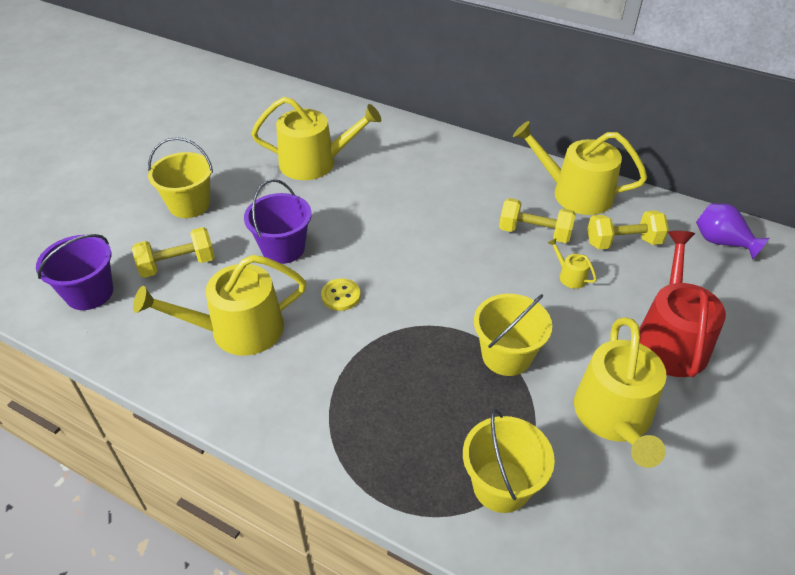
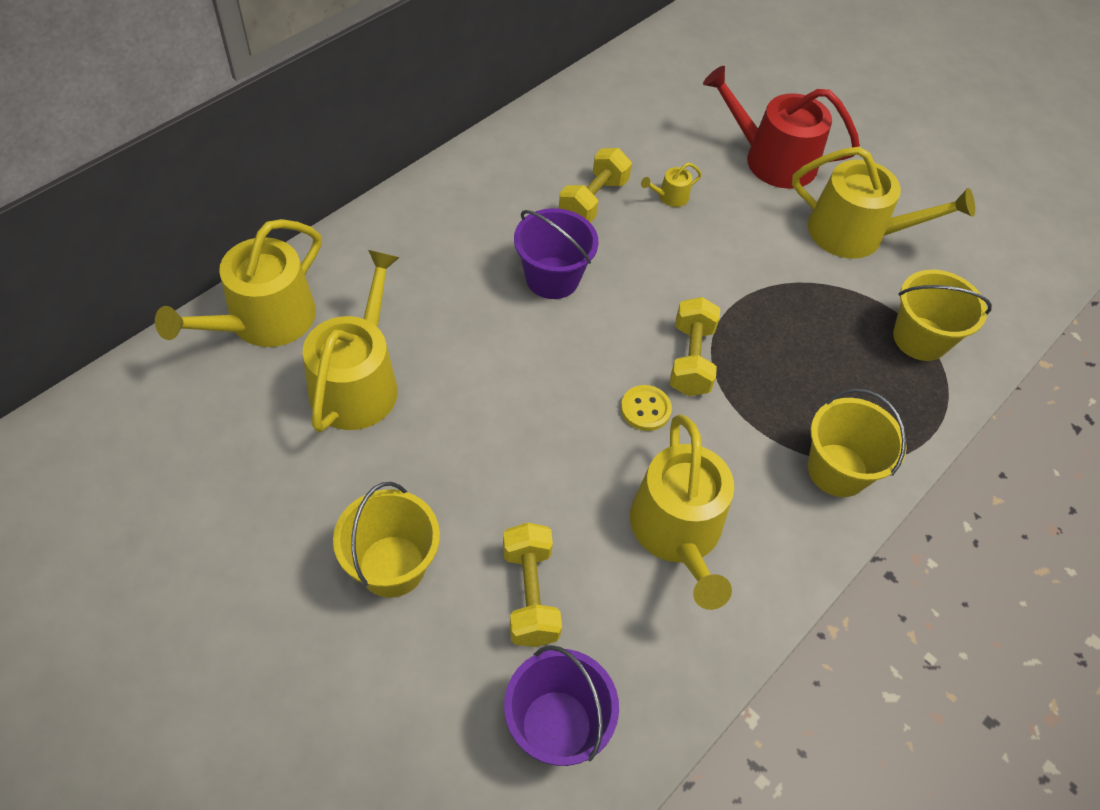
camera: 80 degrees left, 10 degrees up
purple bucket [244,179,312,264] -> purple bucket moved to [514,208,598,299]
yellow bucket [474,294,552,376] -> yellow bucket moved to [808,388,907,497]
yellow watering can [513,121,647,215] -> yellow watering can moved to [155,219,321,347]
yellow dumbbell [587,210,669,249] -> yellow dumbbell moved to [670,297,720,396]
purple vase [696,203,769,259] -> none

